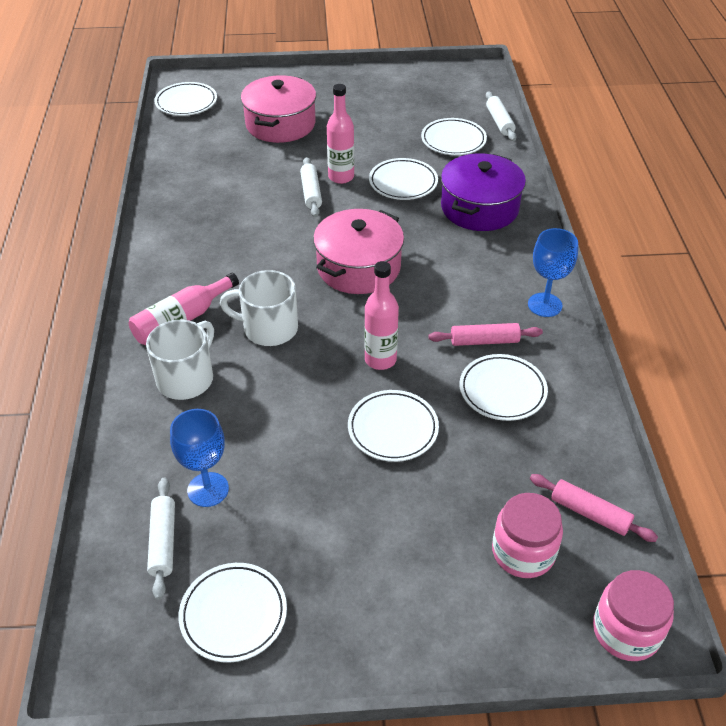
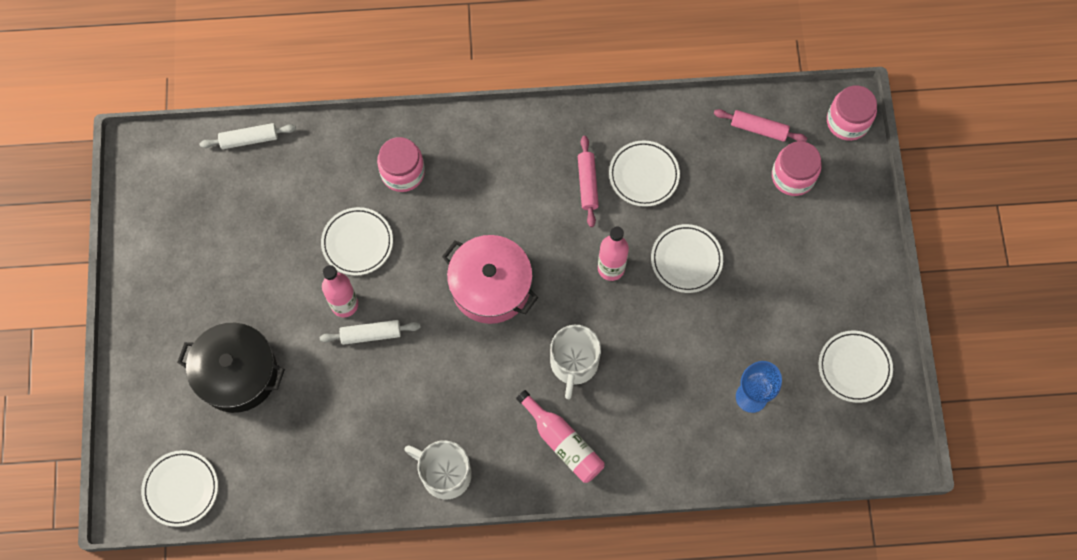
camera: 90 degrees left, 25 degrees up
white mug [146,320,214,400] -> white mug moved to [404,440,472,500]
white rolling pin [147,478,175,600] -> none
pink pot [241,75,316,143] -> black pot [177,323,285,413]
white plate [421,118,487,155] -> none
purple pot [441,153,526,231] -> pink jar [377,137,425,192]
blue goblet [528,228,578,317] -> none
pink rolling pin [530,474,658,542] -> pink rolling pin turned 75 degrees clockwise [714,109,807,142]

